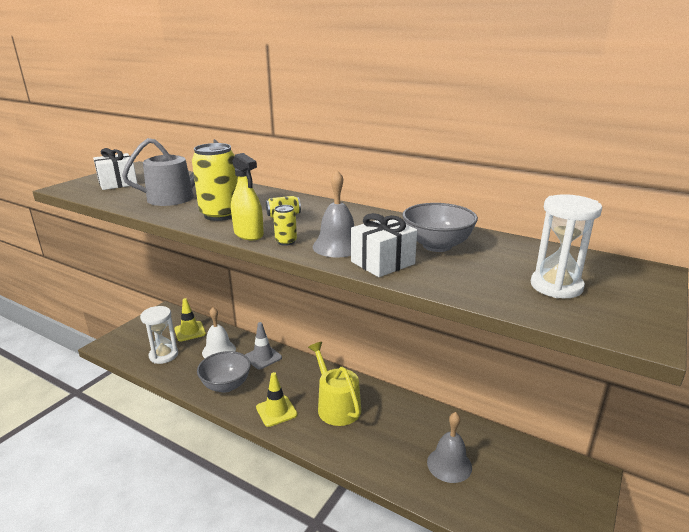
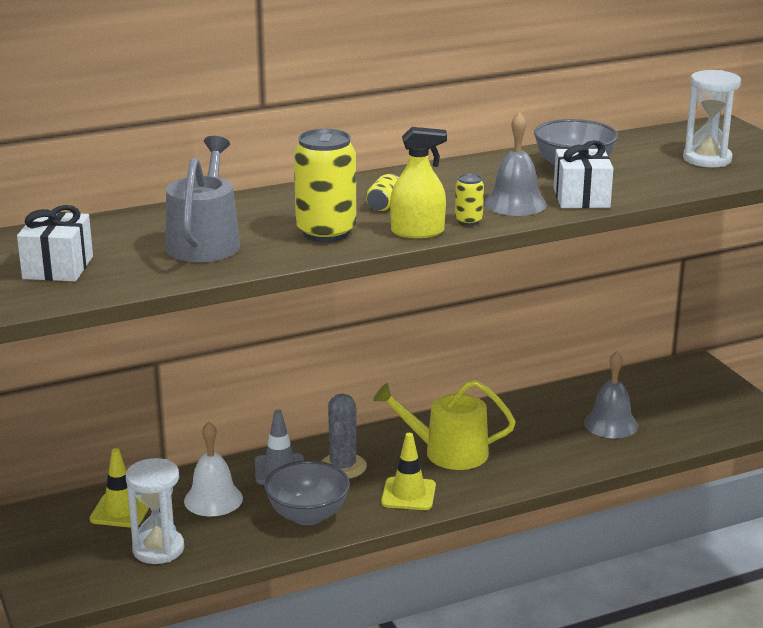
camera: 55 degrees left, 0 degrees up
none -> grey cactus [321,394,367,479]

